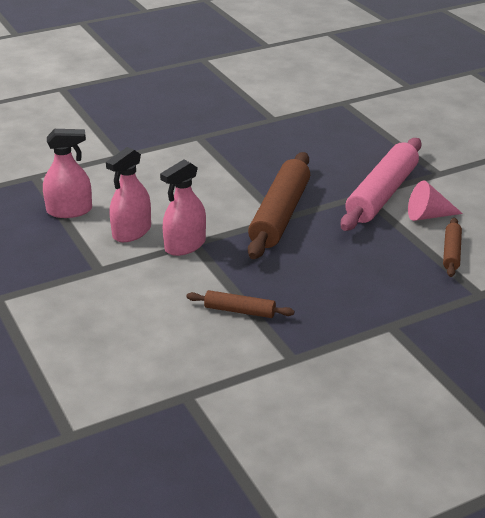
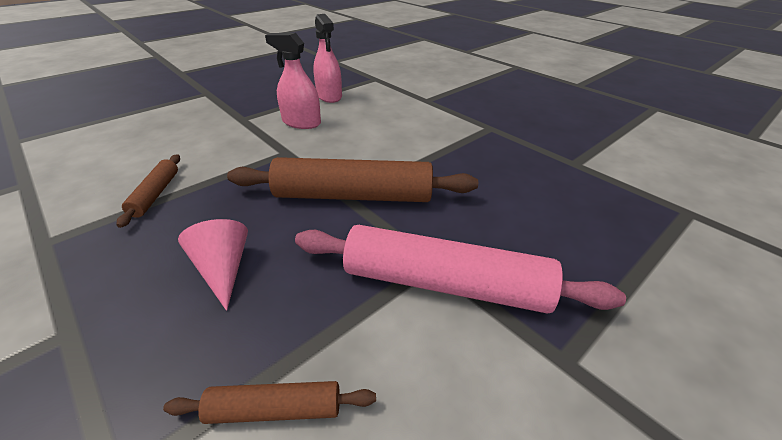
camera: 75 degrees right, 5 degrees up
pink spray bottle [160,160,206,256] -> none
pink cone [408,180,463,221] -> pink cone moved to [178,219,248,311]

